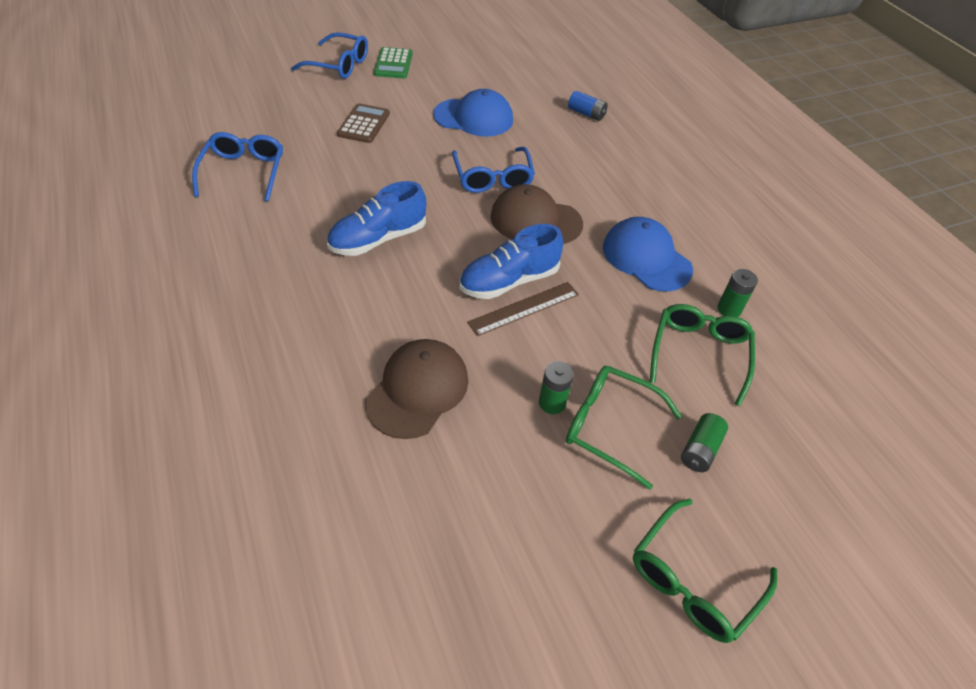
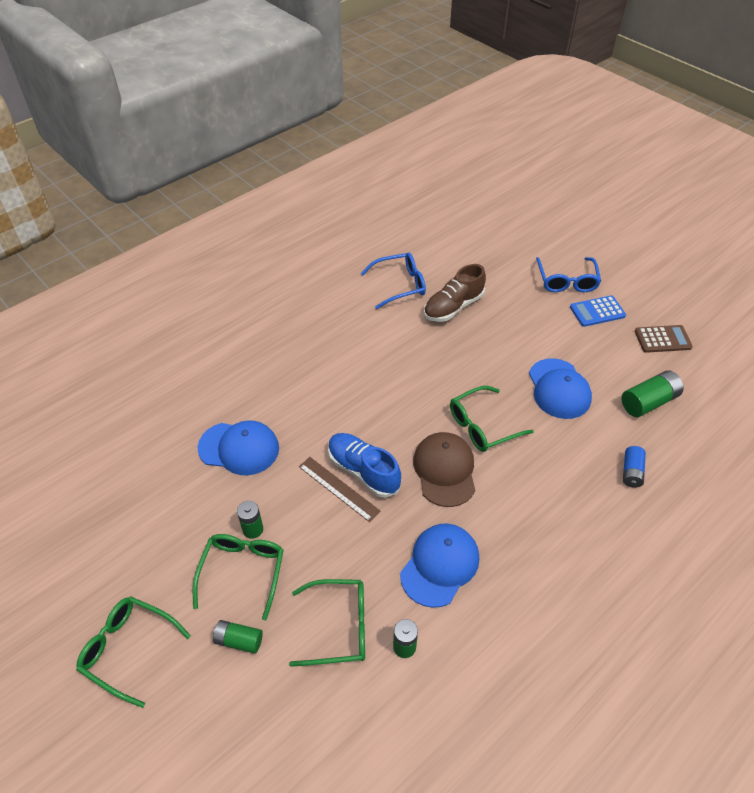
camera: 75 degrees right, 0 degrees up
blue shoe [327,181,426,256] -> none
brown calculator [337,103,390,143] -> brown calculator moved to [635,325,693,353]
brown cap [365,339,468,439] -> blue cap [198,420,279,475]
green calculator [374,47,412,78] -> blue calculator [570,295,626,327]
blue glasses [452,147,535,193] -> green glasses [450,386,534,452]
none -> brown shoe [424,264,486,322]
none -> green battery [621,371,684,417]

